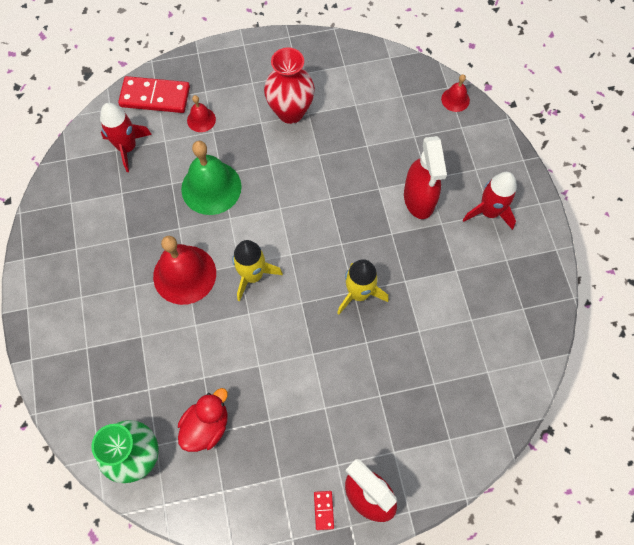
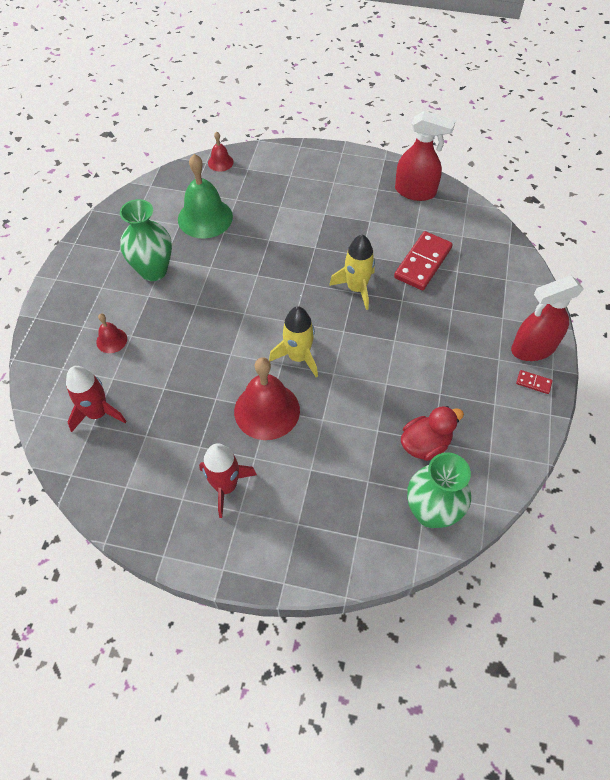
camera: 65 degrees left, 10 degrees down
red domino [118,76,190,113] -> red domino moved to [394,231,453,290]
red duck [178,388,228,452] -> red duck turned 90 degrees clockwise [401,406,464,461]
green bell [181,141,242,215] -> green bell moved to [178,154,233,239]
red vase [264,47,315,124] -> green vase [120,199,172,281]
red spray bottle [404,136,447,219] -> red spray bottle moved to [395,111,456,201]
red rocket [463,172,517,230] -> red rocket moved to [199,443,257,518]

